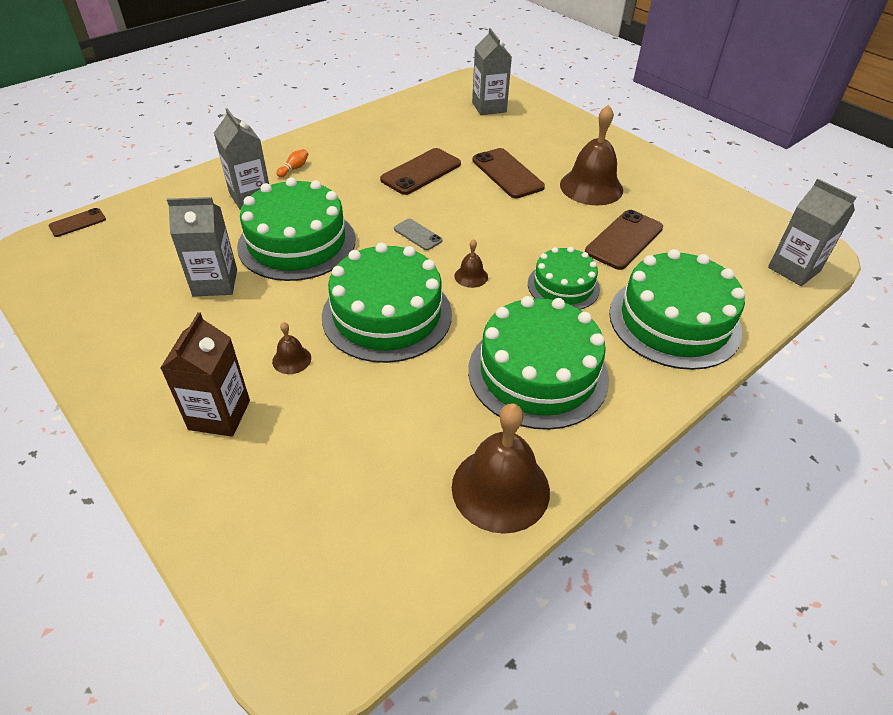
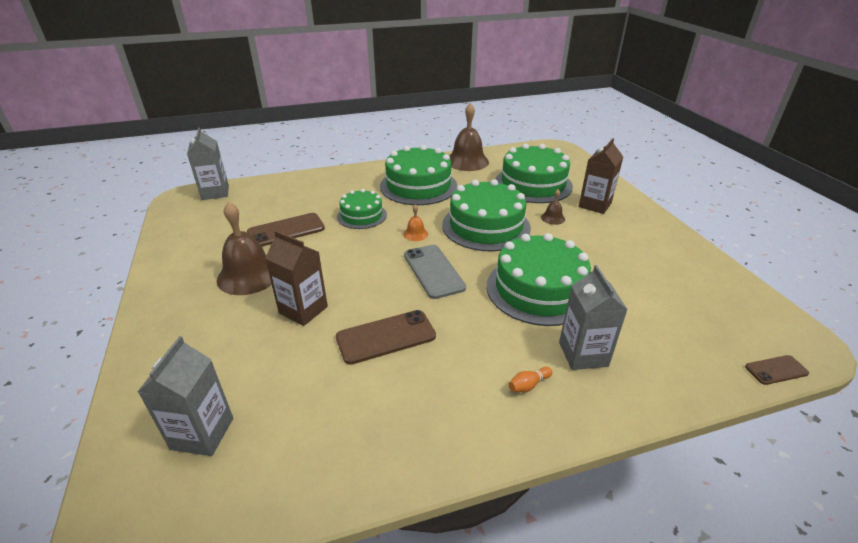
camera: 155 degrees left, 10 degrees down
grey carton [167,197,237,296] -> none
grey phone [394,219,443,250] -> grey phone [404,245,466,299], size x1.83
brown bell [454,239,488,288] -> orange bell [403,204,428,241]
brown phone [472,148,545,198] -> brown carton [265,231,328,326]
green cake [609,249,745,370] -> green cake moved to [495,144,573,203]

